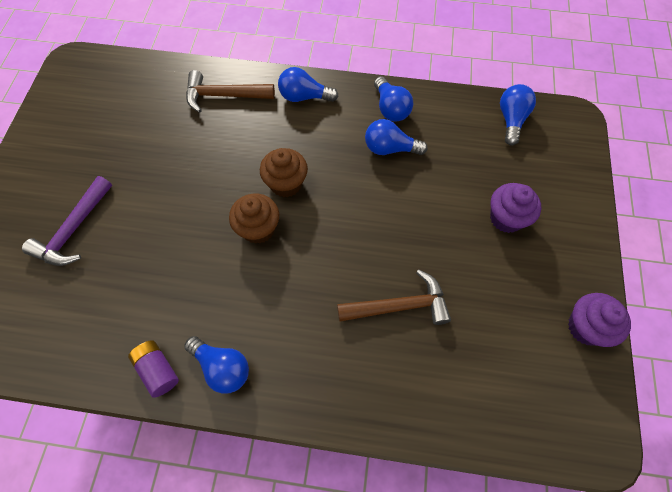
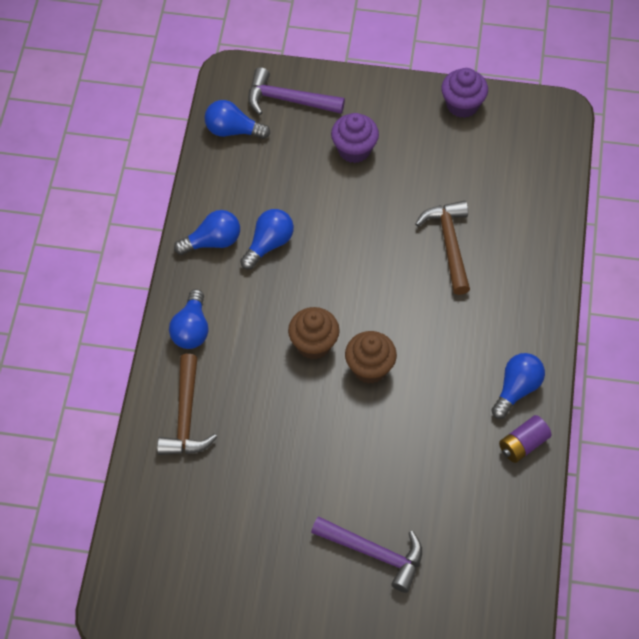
camera: 90 degrees left, 5 degrees down
blue light bulb [365,119,428,155] -> blue light bulb turned 150 degrees counterclockwise [240,209,294,270]
none -> purple hammer [248,67,345,115]

